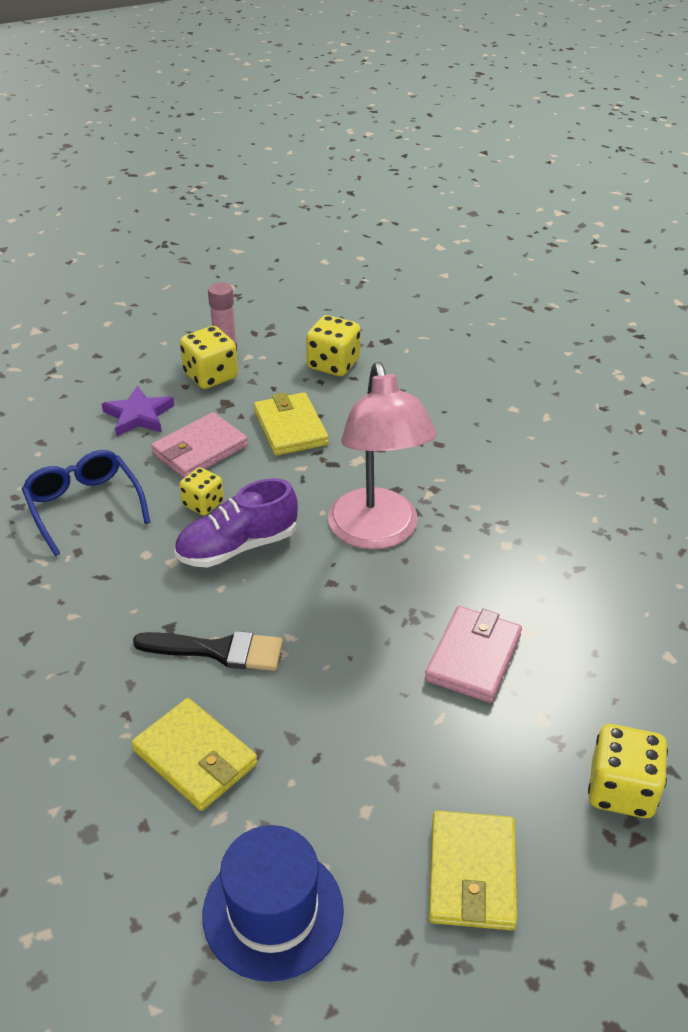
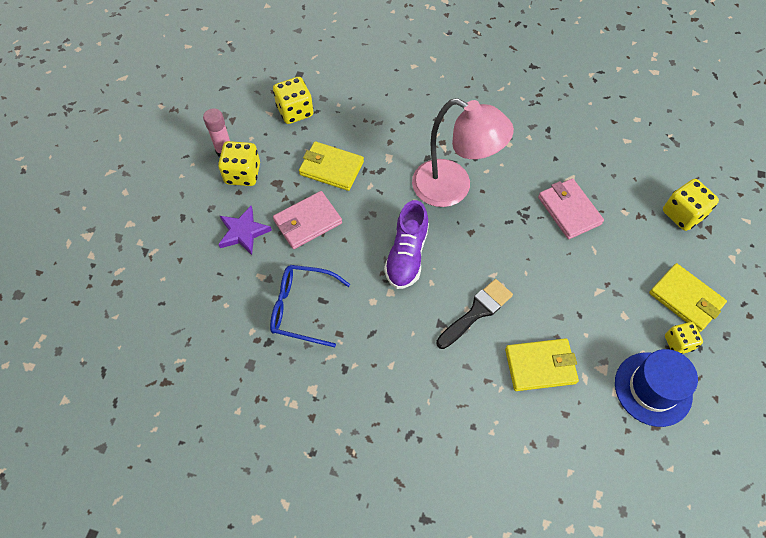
camera: 50 degrees left, 20 degrees up
pink wallet [151,412,248,478] -> pink wallet turned 60 degrees clockwise [273,191,342,249]
yellow dice [179,467,224,516] -> yellow dice moved to [665,322,703,354]

